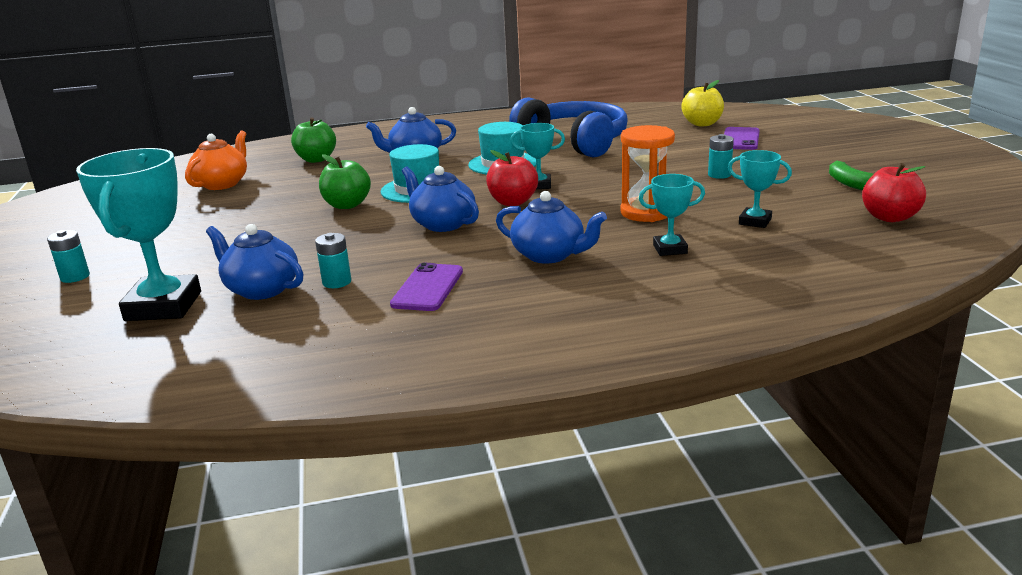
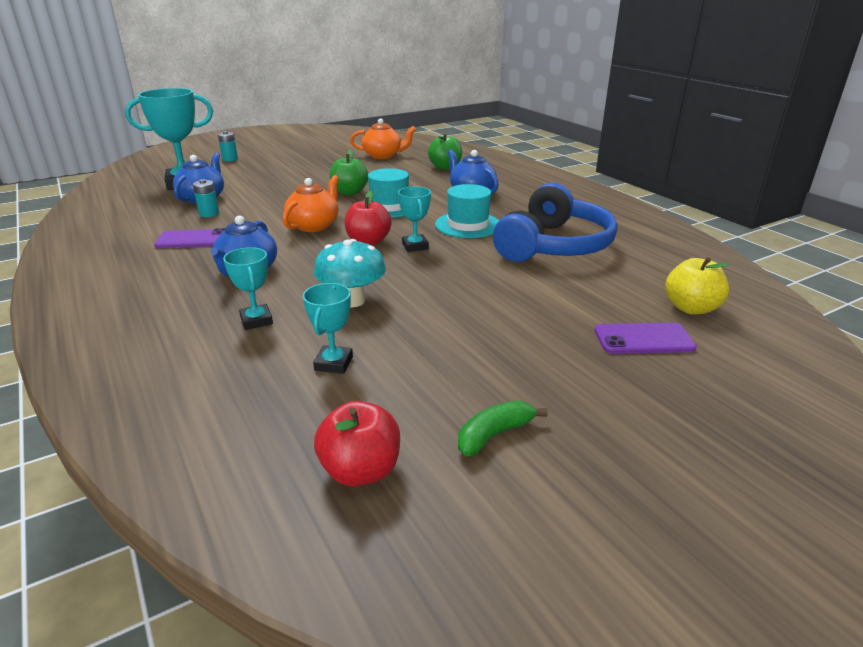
camera: 70 degrees right, 5 degrees up
blue teapot [402,166,479,232] -> orange teapot [282,175,339,232]
orange hourglass [620,125,675,222] -> turquoise mushroom [314,239,386,308]
turquoise battery [708,134,734,179] -> none

